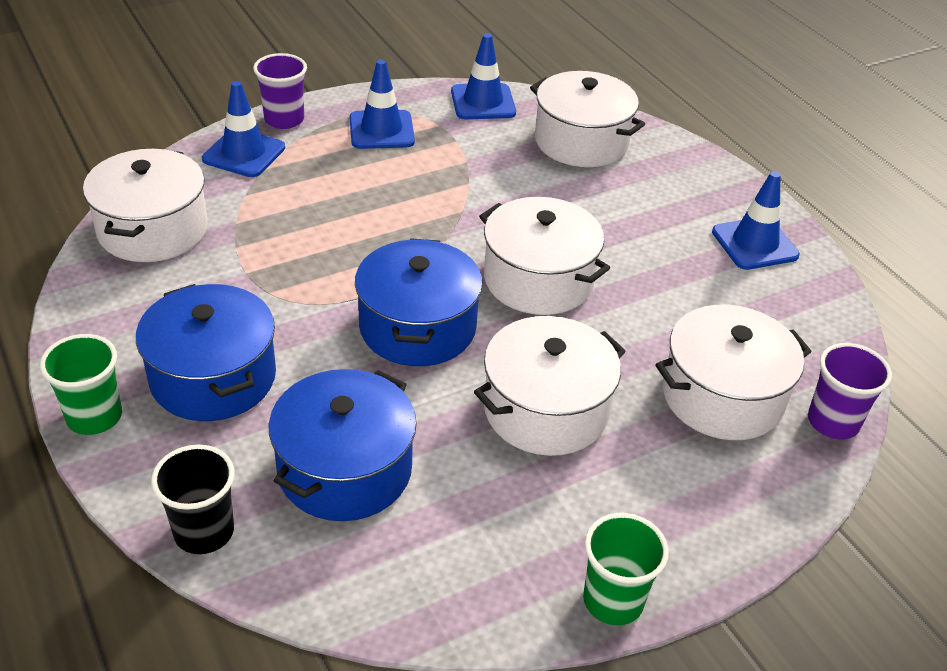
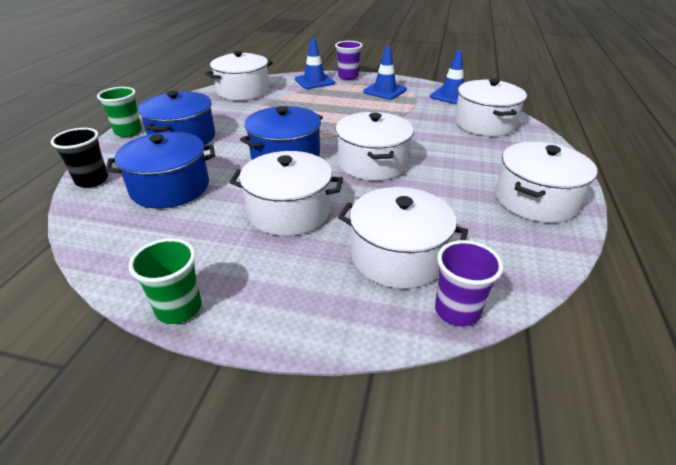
camera: 45 degrees right, 5 degrees down
blue traffic cone [712,171,800,270] -> white pot [495,142,597,223]

